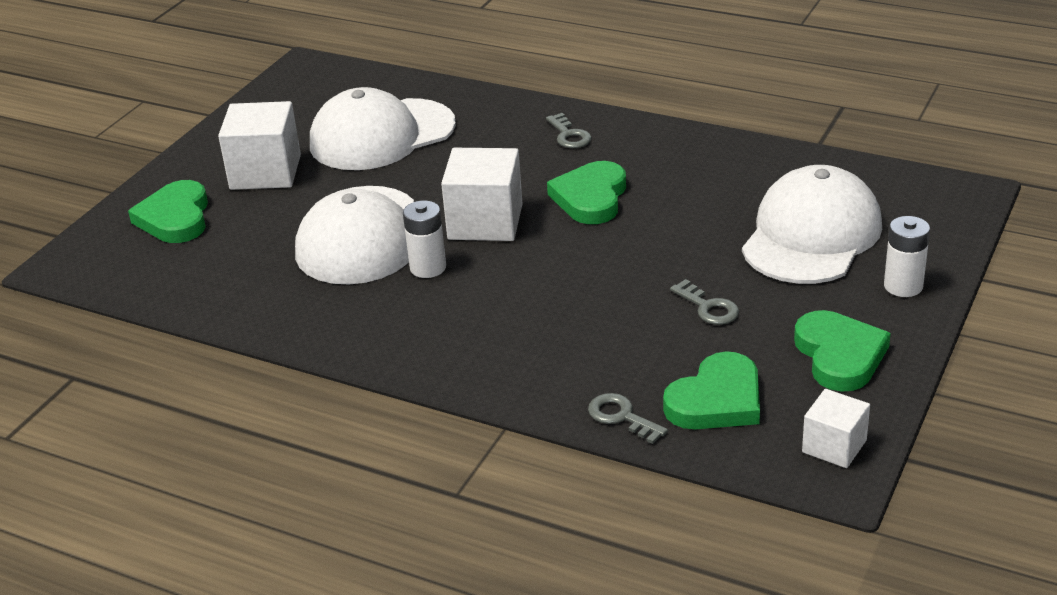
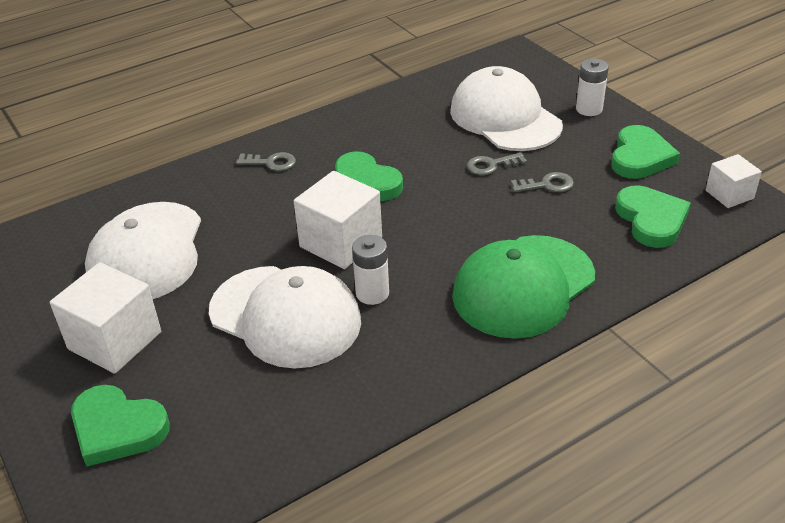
camera: 60 degrees left, 5 degrees up
grey key [588,393,668,444] -> grey key moved to [467,152,527,175]
green heart [794,310,891,392] -> green heart turned 90 degrees clockwise [611,125,680,179]
none -> green cap [452,235,595,339]

